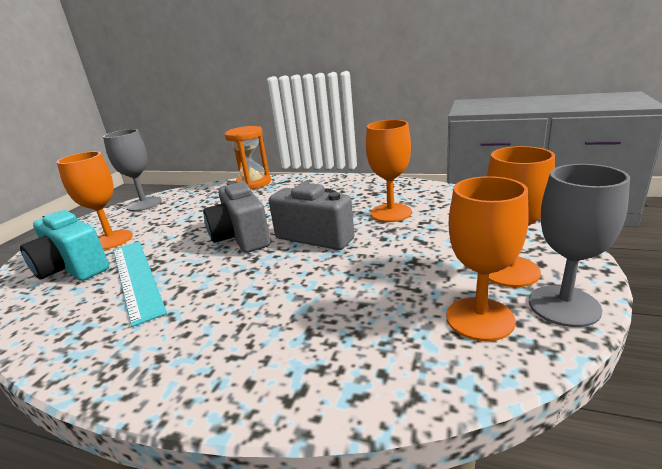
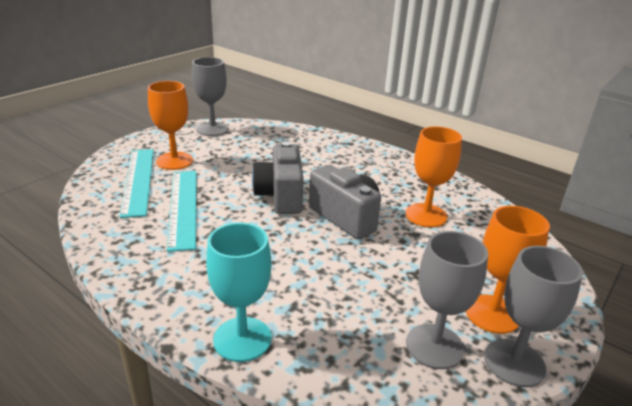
camera: 15 degrees right, 5 degrees up
turquoise camera [20,210,109,281] -> turquoise ruler [119,149,154,218]
orange hourglass [225,126,271,189] -> none
orange goblet [446,176,529,341] -> grey goblet [406,231,488,369]
none -> turquoise goblet [206,223,271,362]

